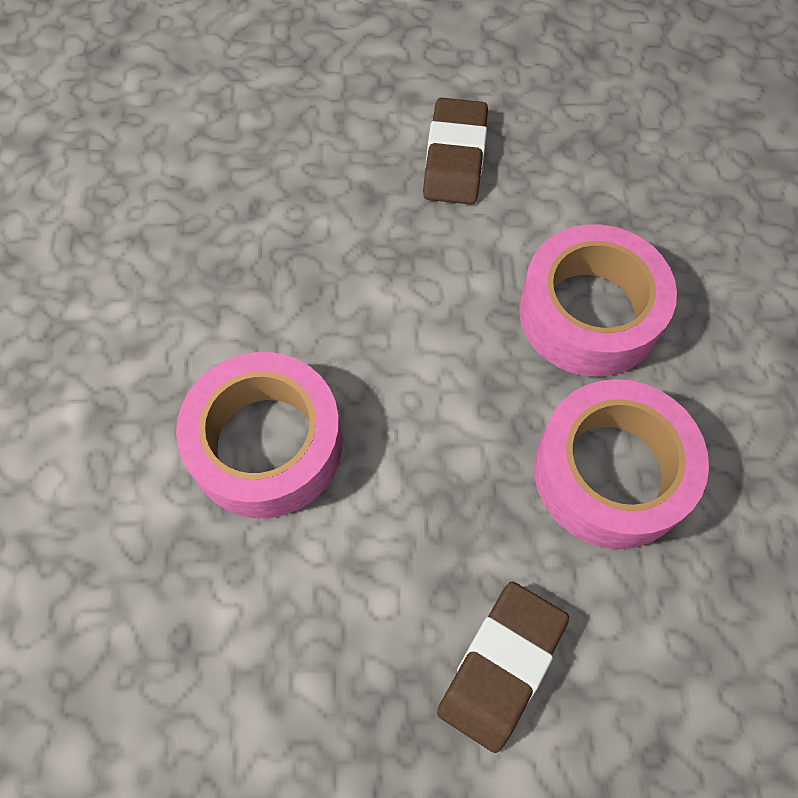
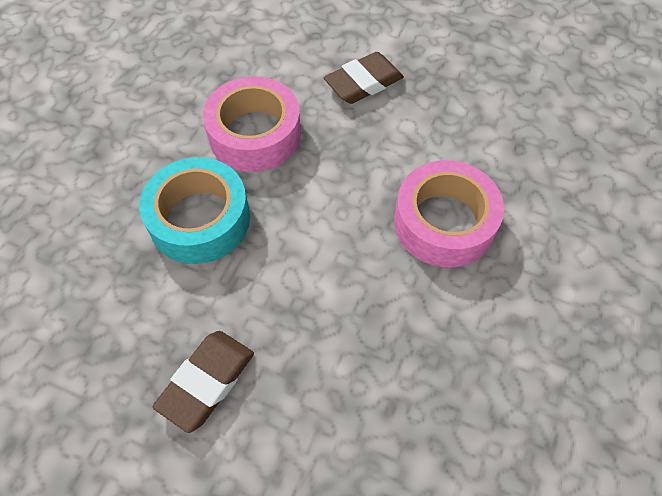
camera: 155 degrees left, 5 degrees down
pink tape [519,224,677,377] -> turquoise tape [139,157,250,264]

